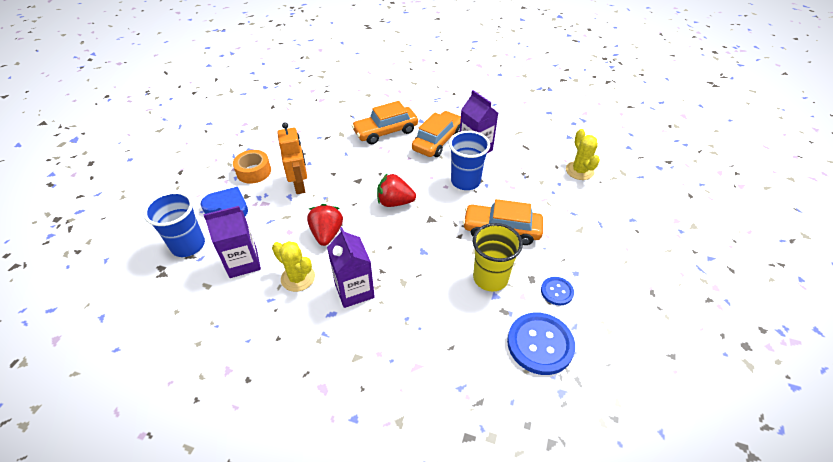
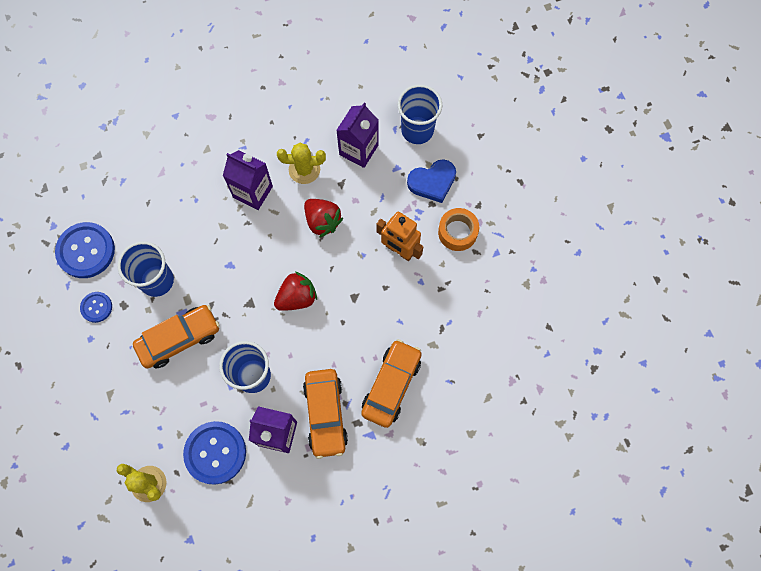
camera: 140 degrees right, 25 degrees up
yellow cup [473,223,523,291] -> blue cup [117,241,174,297]
none -> blue button [183,421,246,485]

